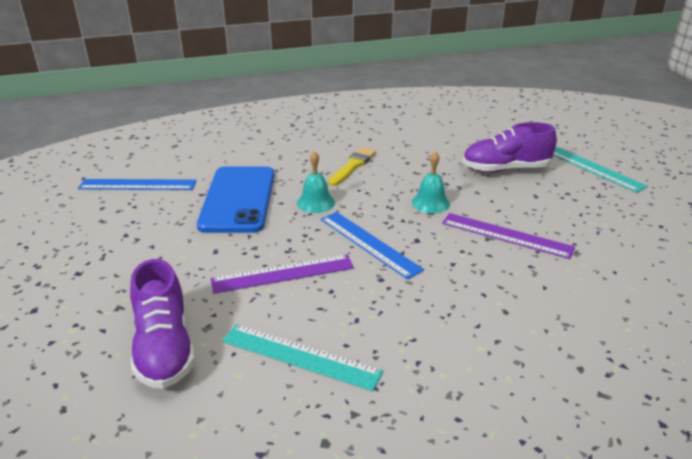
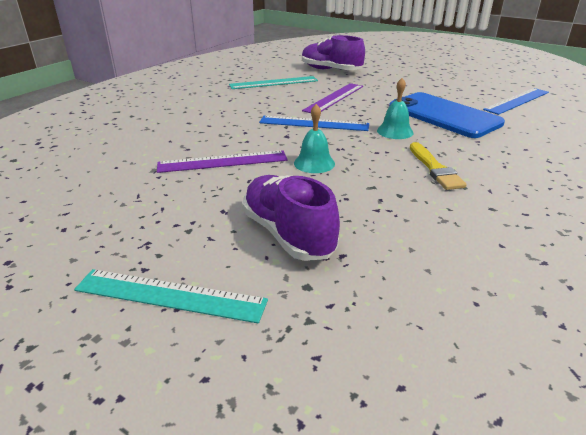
camera: 140 degrees right, 0 degrees up
purple shoe [463,122,557,172] -> purple shoe turned 75 degrees counterclockwise [242,175,340,261]

